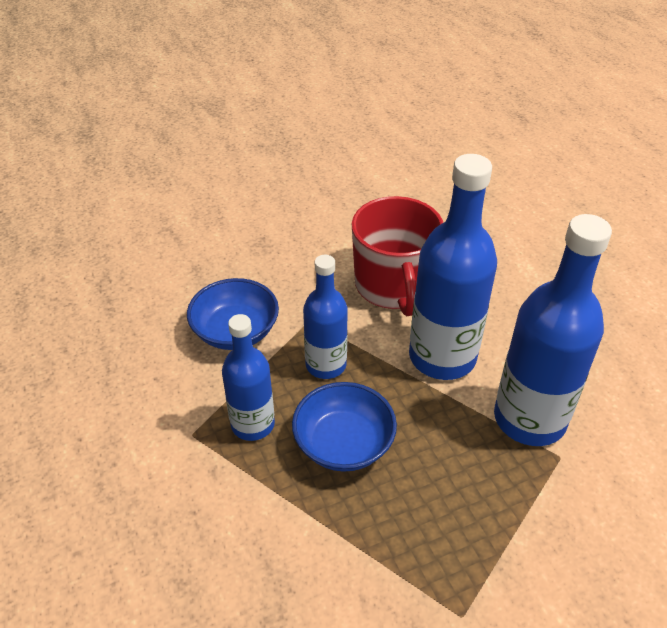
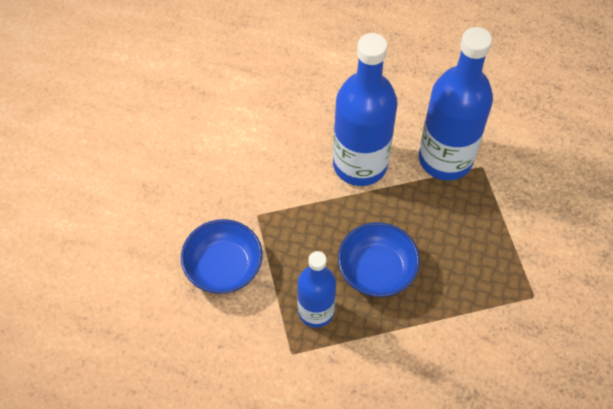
camera: 50 degrees left, 15 degrees up
blue bottle [303,255,348,379] -> none
red mug [351,196,443,316] -> none

